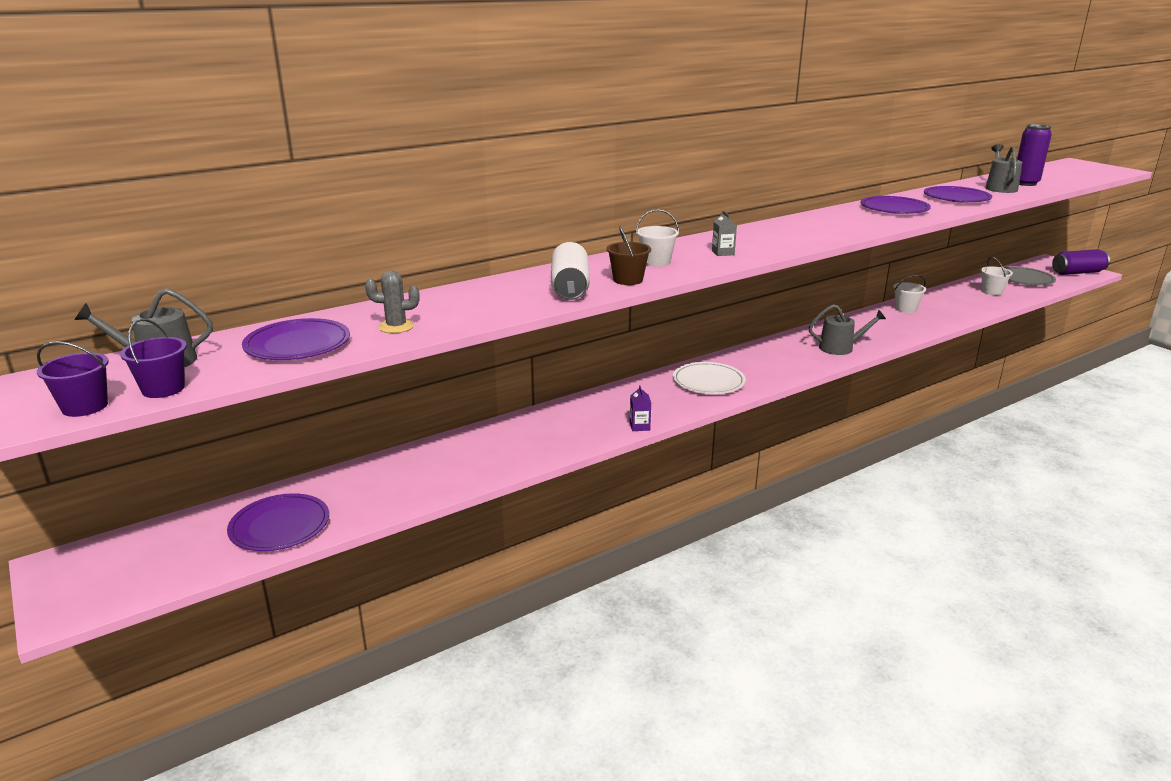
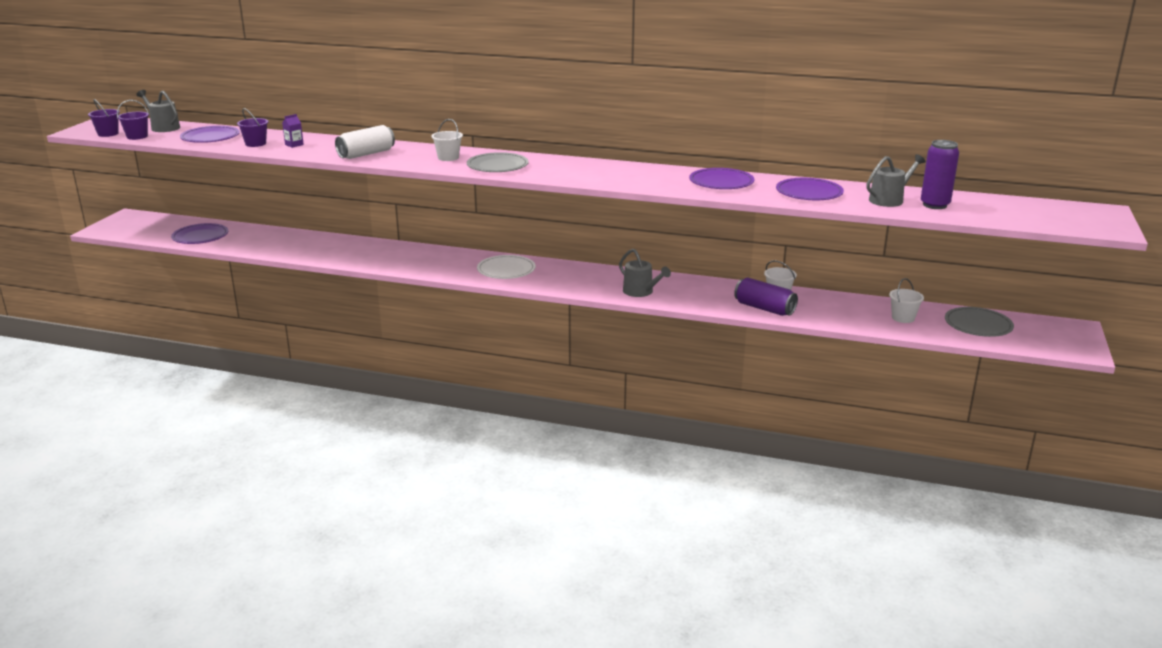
camera: 50 degrees right, 0 degrees up
grey cactus [365,271,420,333] -> purple bucket [237,108,268,147]
brown bucket [606,226,651,285] -> none
purple carton [630,385,651,431] -> purple carton moved to [282,114,304,148]
grey carton [712,210,737,256] -> grey plate [467,152,529,172]
purple can [1052,249,1110,275] -> purple can moved to [734,277,798,316]

